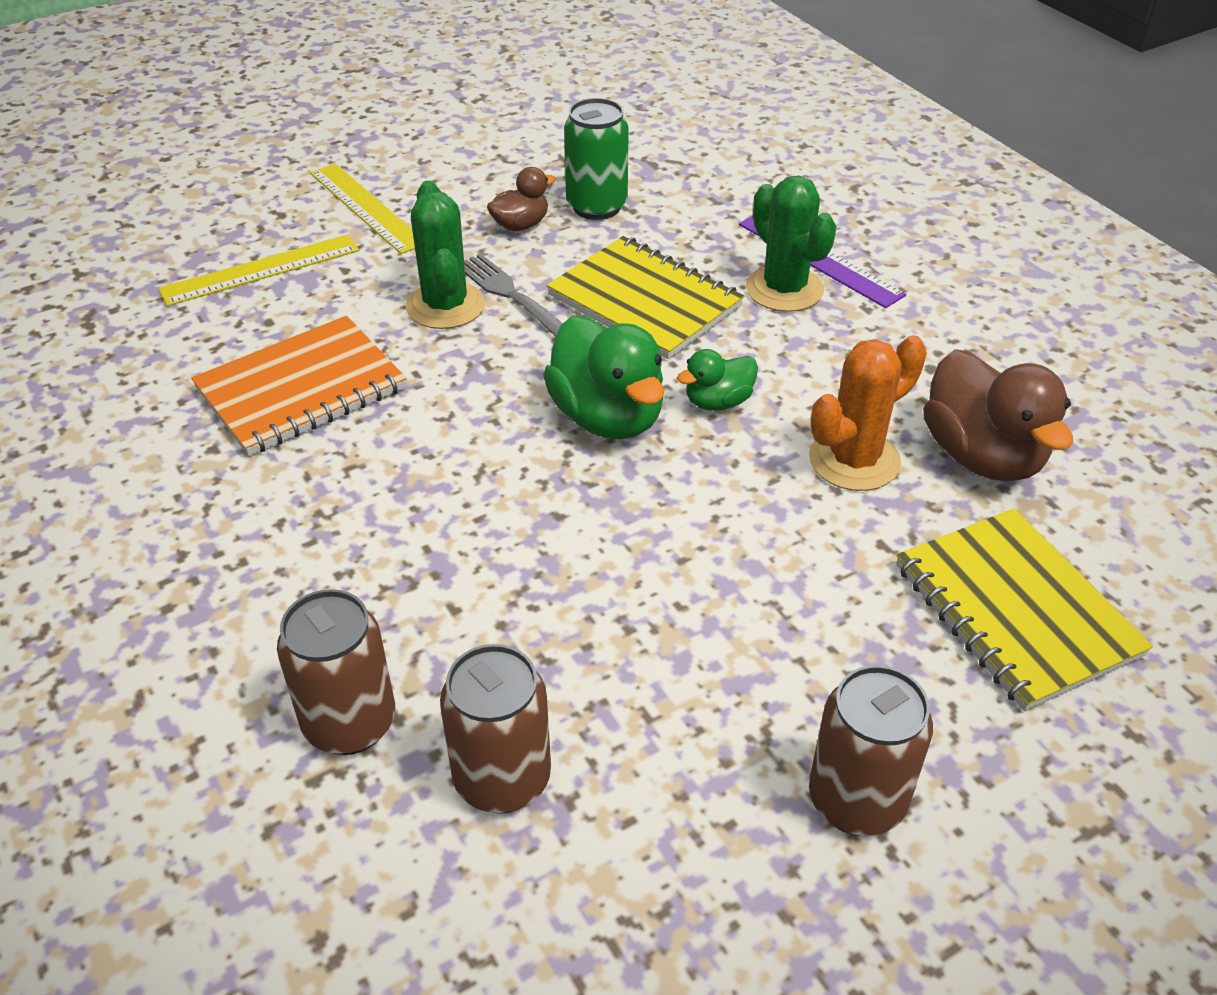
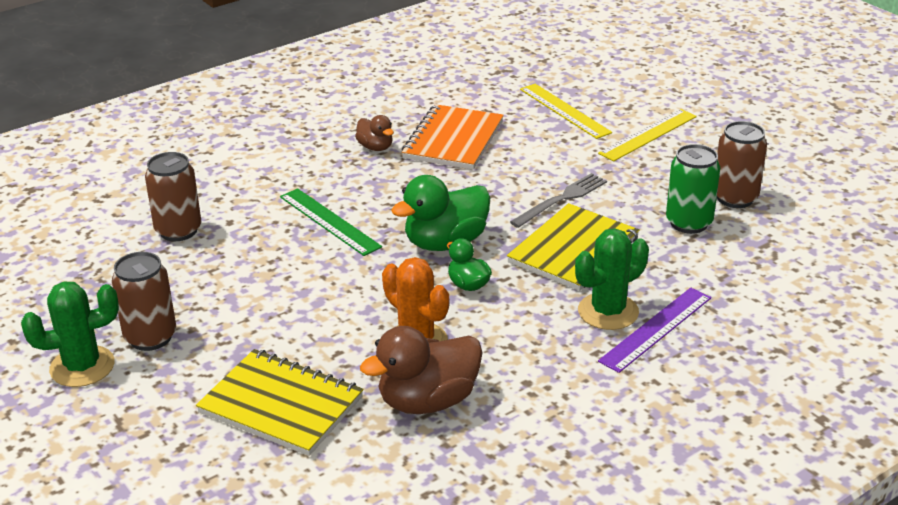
camera: 85 degrees right, 10 degrees down
orange notebook [191,316,407,456] -> orange notebook turned 60 degrees clockwise [402,104,504,170]
brown can [277,589,395,755] -> brown can moved to [717,121,767,208]
green cactus [406,180,485,329] -> green cactus moved to [21,282,119,387]
brown duck [487,167,556,231] -> brown duck moved to [355,115,394,151]
yellow notebook [896,508,1153,711] -> yellow notebook turned 60 degrees clockwise [196,349,363,456]
none -> green ruler [280,188,382,256]

